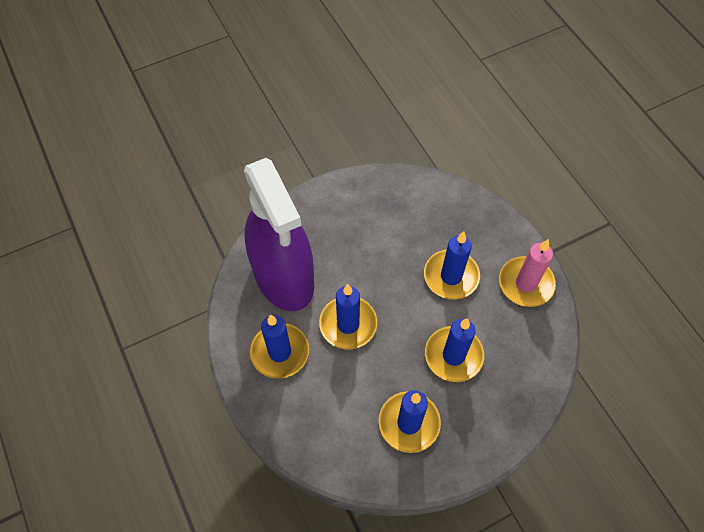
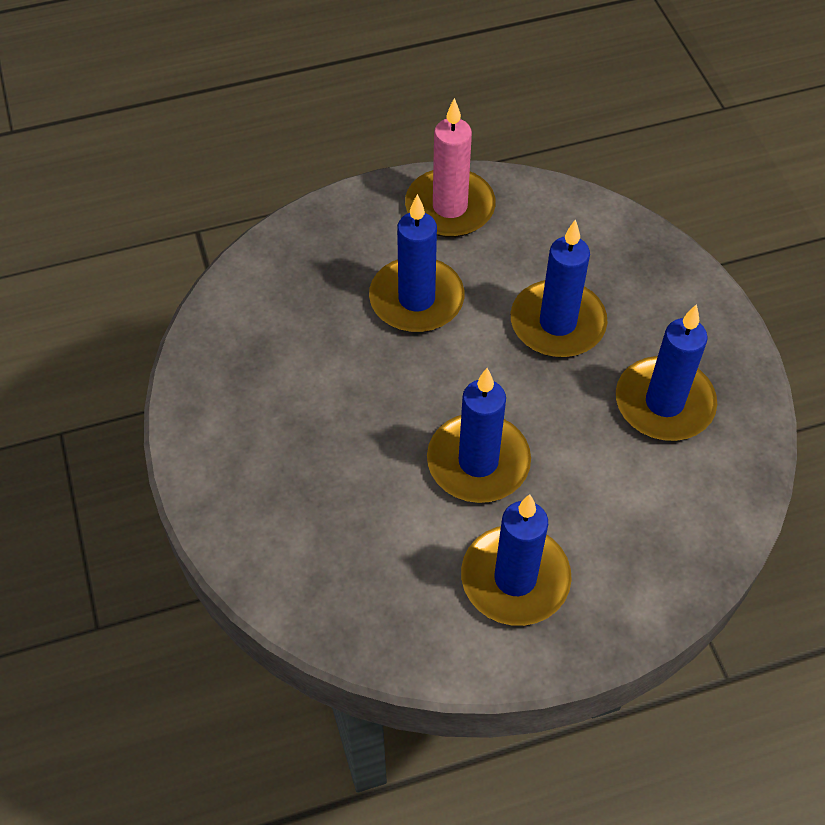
camera: 80 degrees left, 5 degrees down
purple spray bottle [244,158,314,311] -> none

